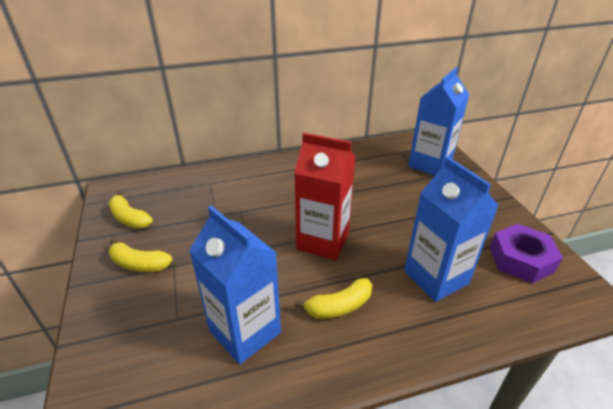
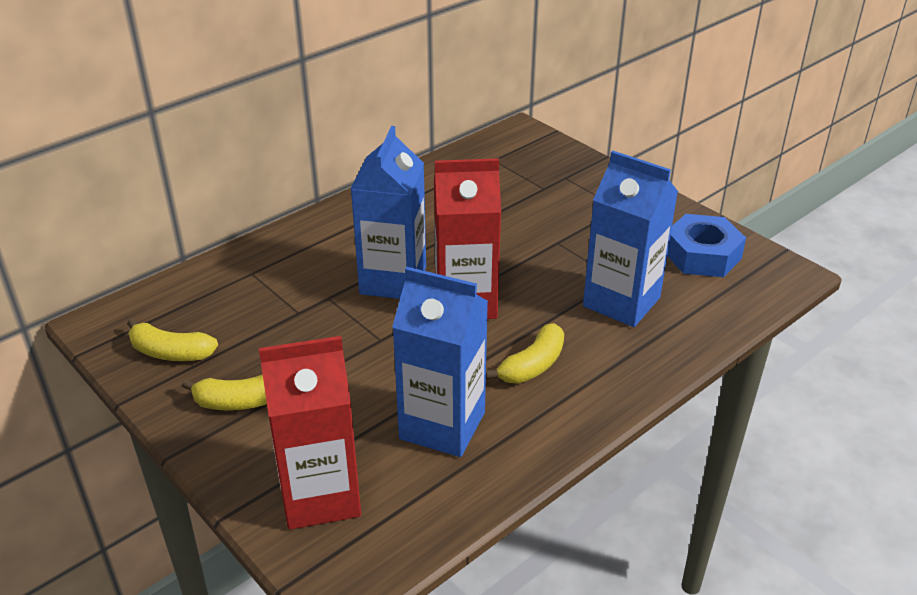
camera: 25 degrees left, 0 degrees up
blue carton [408,67,469,176] -> blue carton moved to [351,126,426,299]
purple nut [490,224,563,283] -> blue nut [667,214,746,277]
none -> red carton [259,336,361,530]

